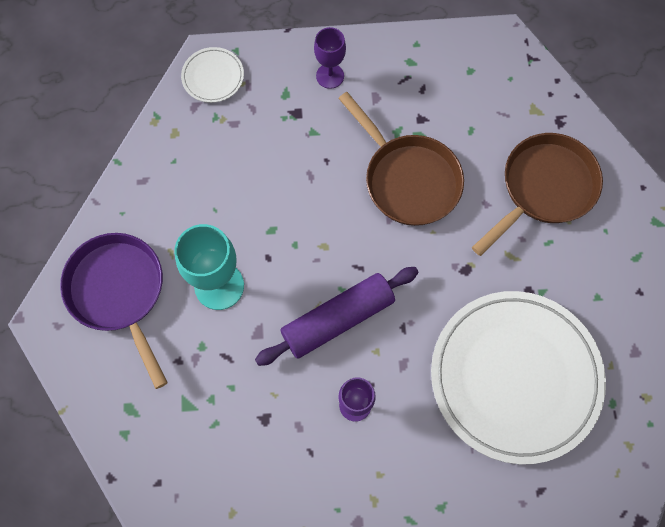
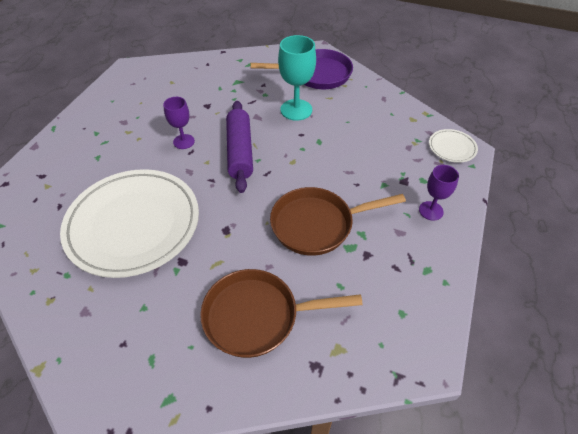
camera: 115 degrees right, 20 degrees down
brown pan [472,133,603,256] -> brown pan turned 105 degrees clockwise [200,269,363,358]

